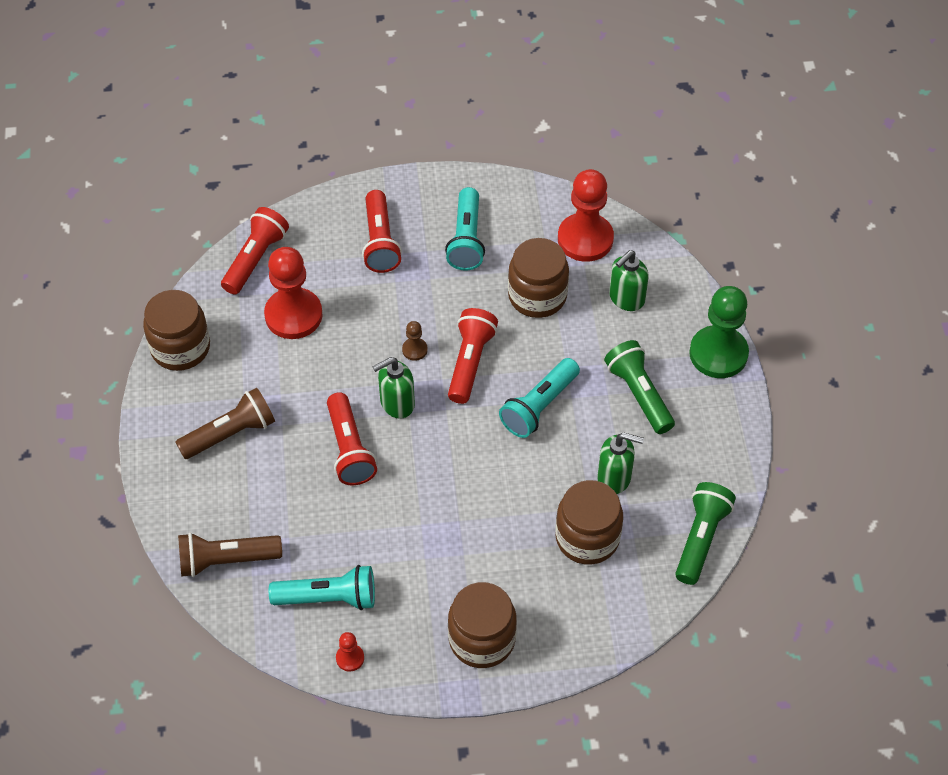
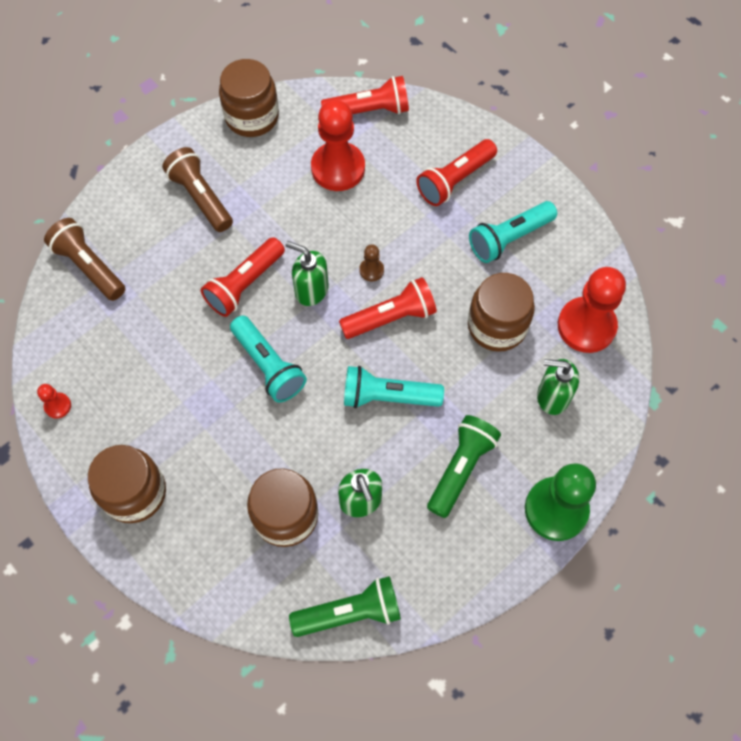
camera: 55 degrees right, 10 degrees up
brown flashlight [175,388,275,459] -> brown flashlight turned 150 degrees counterclockwise [162,147,233,232]
turquoise flashlight [269,565,375,610] -> turquoise flashlight moved to [230,316,307,403]

